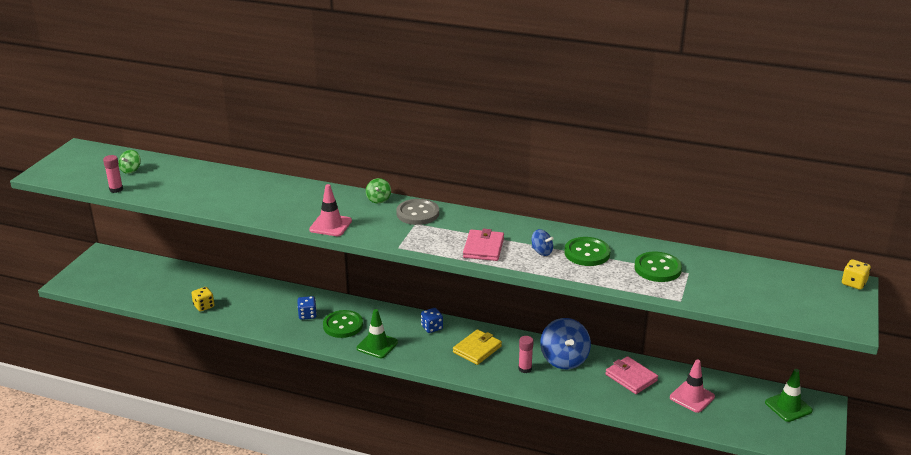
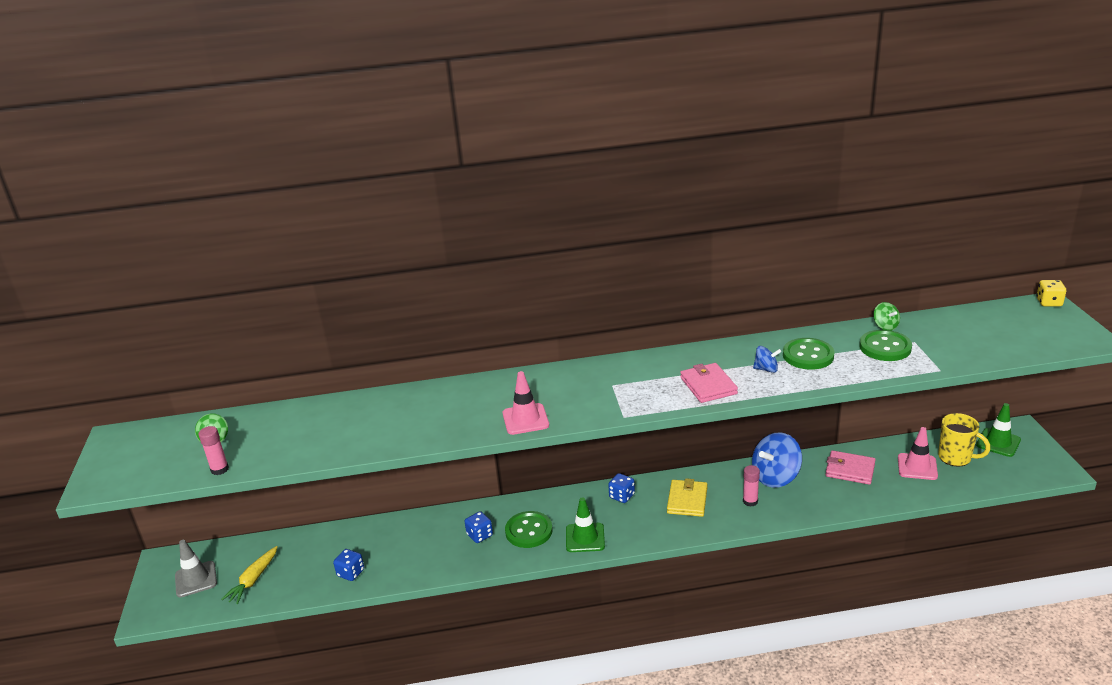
camera: 25 degrees left, 0 degrees up
yellow dice [191,287,214,312] -> blue dice [333,549,364,581]
green spinning top [366,178,391,204] -> green spinning top moved to [873,302,900,331]
grey button [396,199,439,225] -> none
blue spinning top [540,318,591,369] -> blue spinning top turned 90 degrees clockwise [752,432,802,488]
none -> grey traffic cone [175,540,217,598]
none -> yellow carrot [221,546,278,604]
none -> yellow mug [938,413,990,467]

